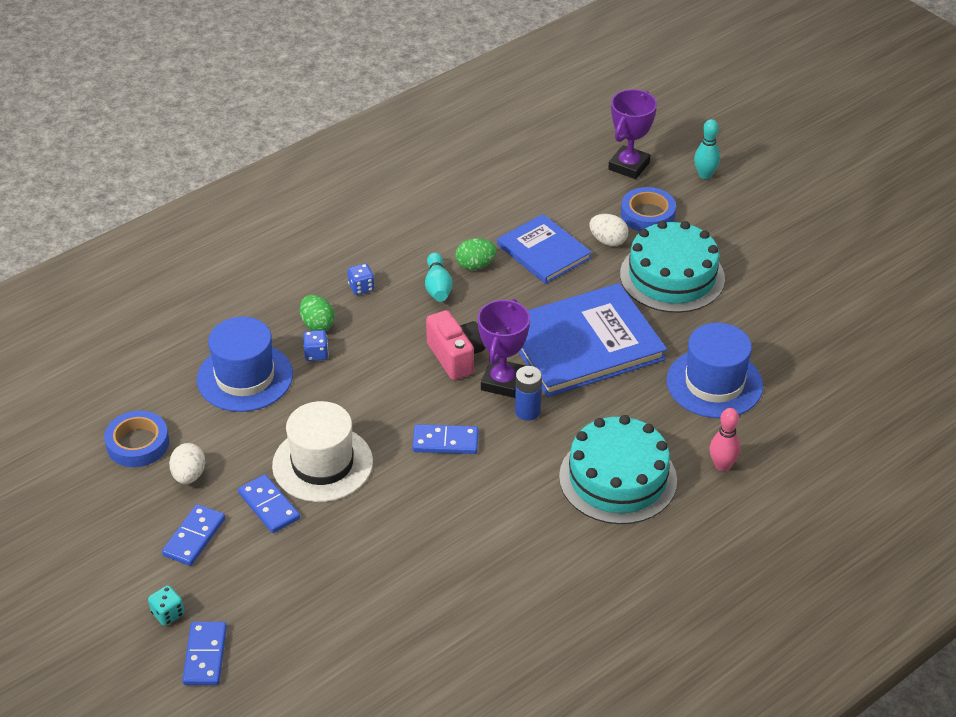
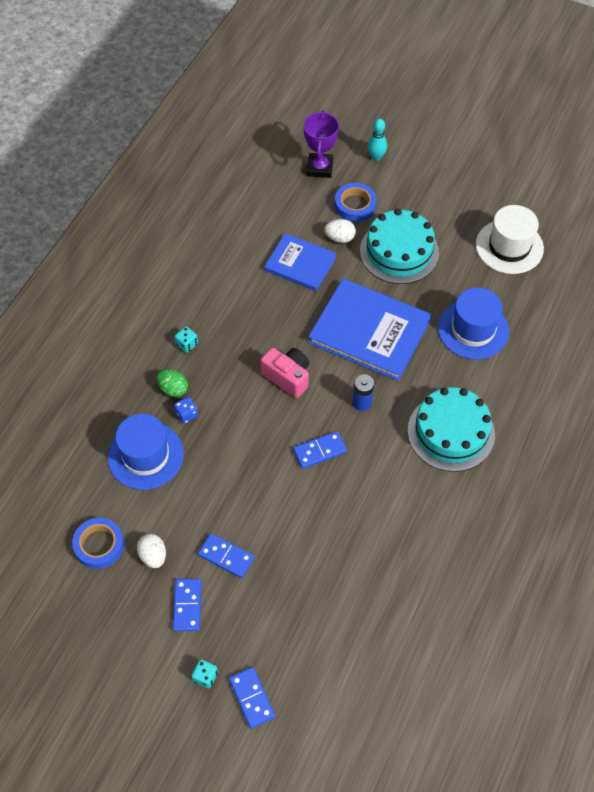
camera: 25 degrees left, 15 degrees up
white hat [272,401,373,502] -> white hat moved to [476,205,544,274]
blue dice [347,263,375,295] -> turquoise dice [175,326,198,353]
turquoise bowling pin [425,252,453,302] -> none
green egg [455,238,497,270] -> none
purple trophy [478,299,530,398] -> none
blue book [519,283,667,397] -> blue book turned 75 degrees clockwise [308,279,432,381]
pink bowling pin [710,408,741,471] -> none

